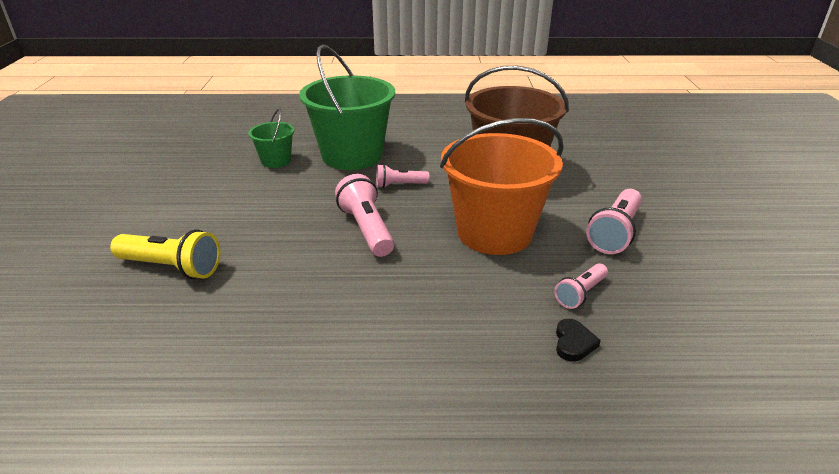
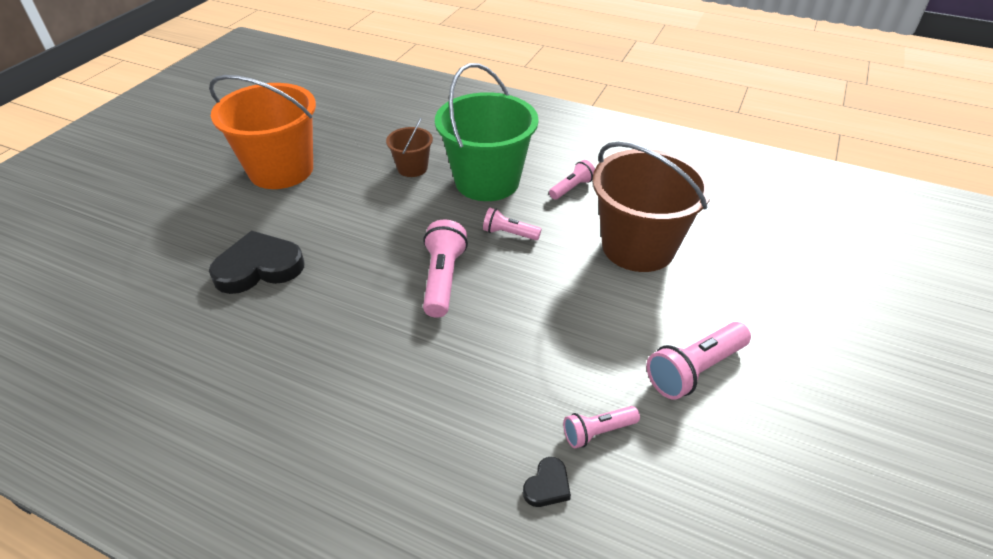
camera: 25 degrees right, 10 degrees up
yellow flashlight [110,230,221,279] -> black heart [209,231,305,294]
green bucket [248,109,294,168] -> brown bucket [386,118,433,177]
orange bucket [440,118,564,255] -> orange bucket moved to [209,75,316,189]
none -> pink flashlight [549,160,595,200]

